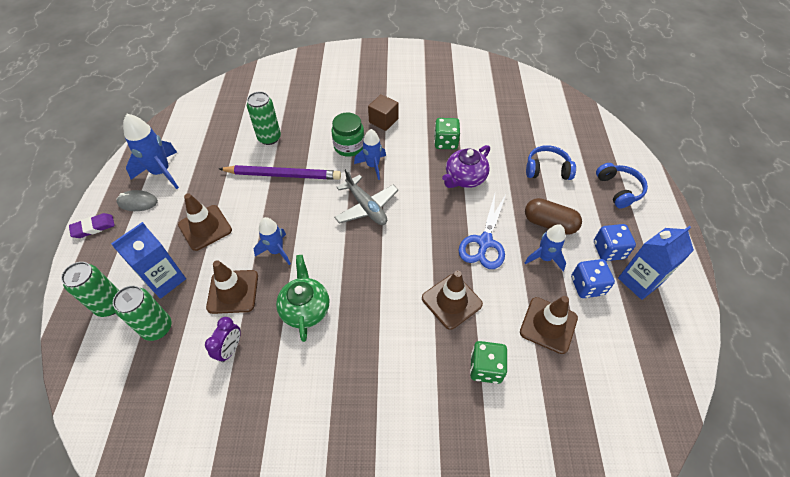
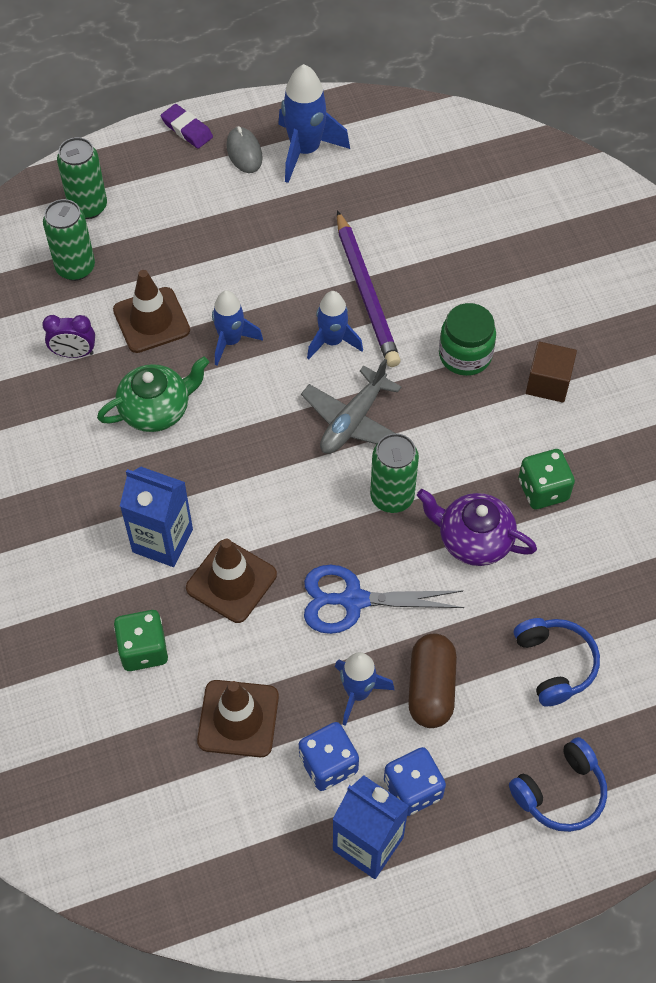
camera: 70 degrees right, 5 degrees up
blue carton [111,222,186,299] -> blue carton moved to [120,467,193,567]
brown traffic cone [178,193,232,251] -> none
green can [247,91,281,145] -> green can moved to [370,433,419,513]
blue rocket [354,129,386,180] -> blue rocket moved to [307,291,363,359]

